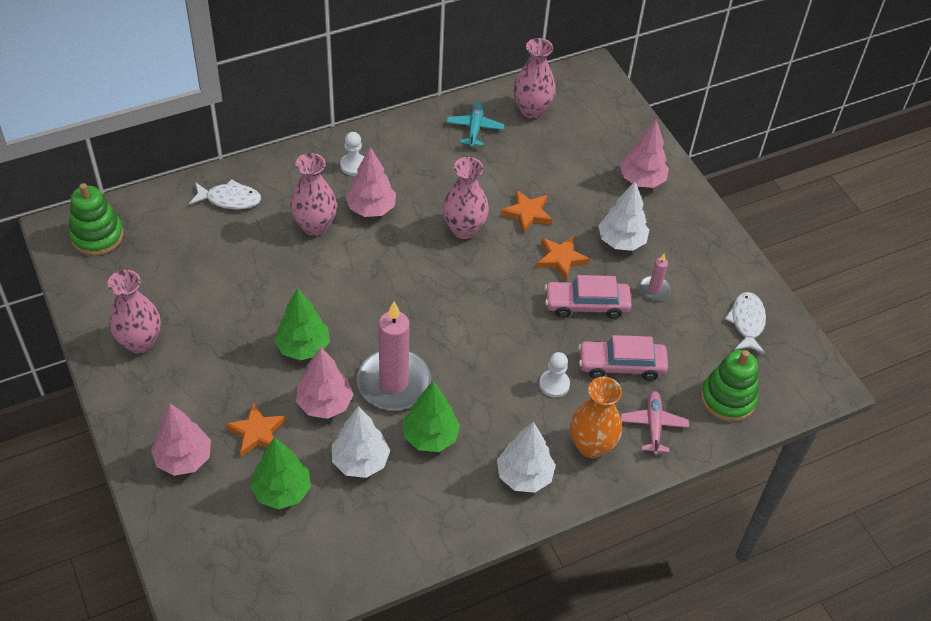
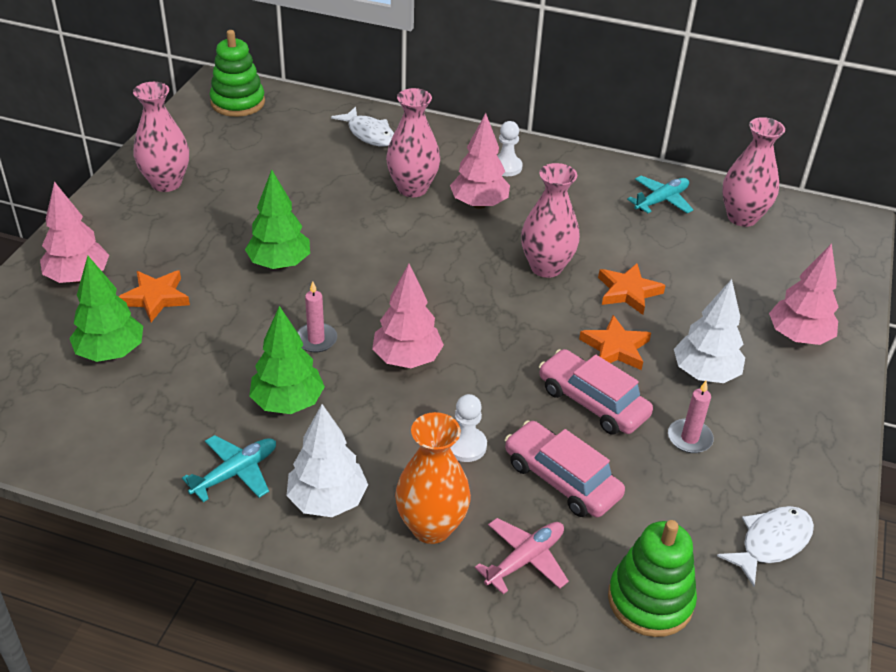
camera: 45 degrees right, 10 degrees down
pink tree [296,347,353,419] -> pink tree moved to [372,264,444,368]
white tree [332,406,390,478] -> none
pink candle [357,301,431,410] -> pink candle [297,281,337,353], size x0.46
none -> turquoise plane [182,435,276,502]

